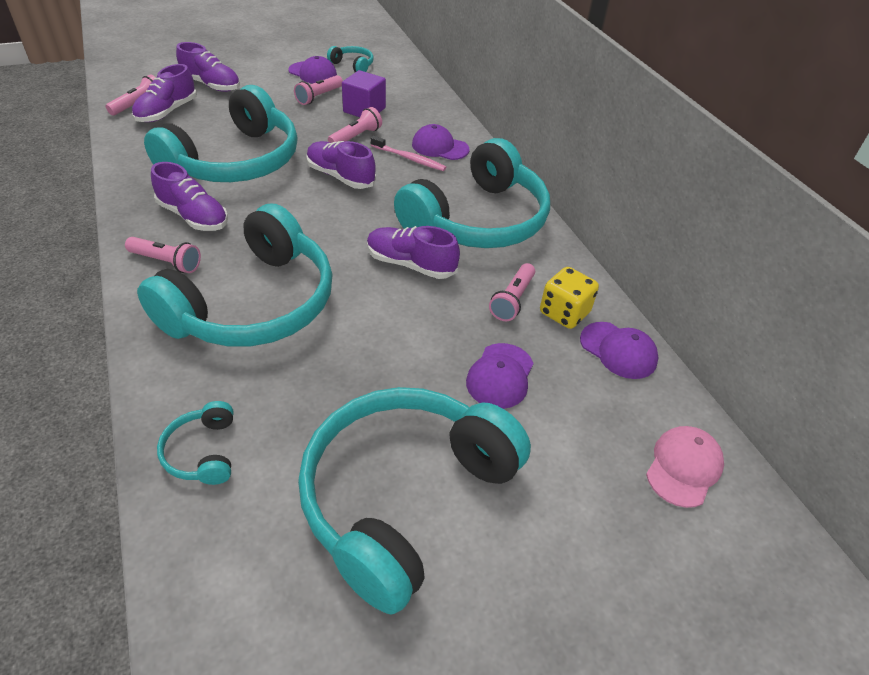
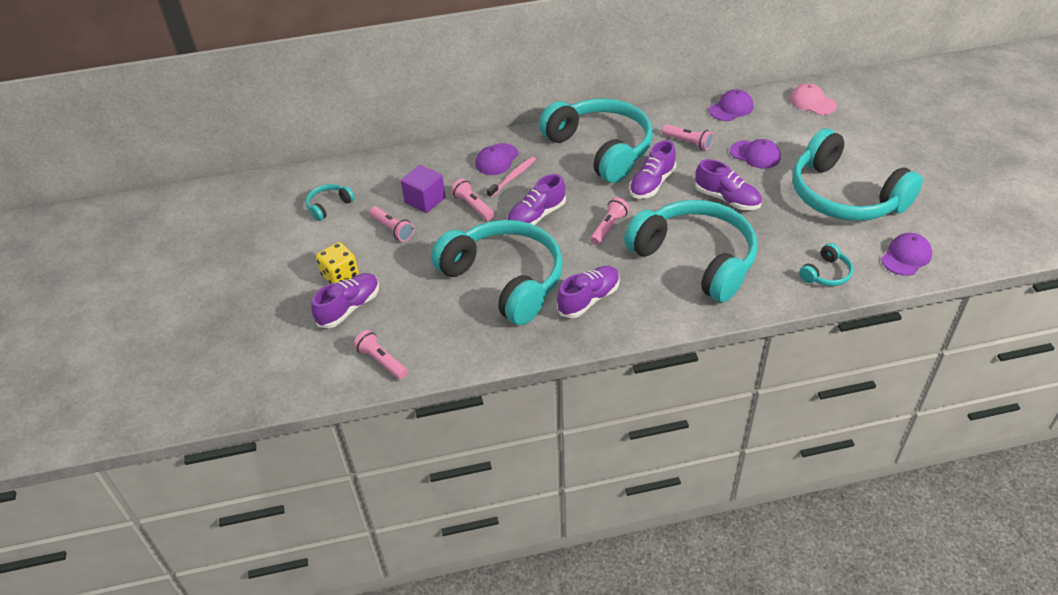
camera: 75 degrees left, 0 degrees up
pink flashlight [125,237,201,273] -> pink flashlight moved to [590,197,629,245]
purple shoe [132,64,197,122] -> purple shoe moved to [695,159,762,210]
turquoise headphones [157,401,233,485] -> turquoise headphones turned 45 degrees counterclockwise [799,243,853,286]
purple cap [289,56,337,84] -> purple cap moved to [881,233,932,276]
yellow dice [540,267,599,329] -> yellow dice moved to [316,242,359,284]

